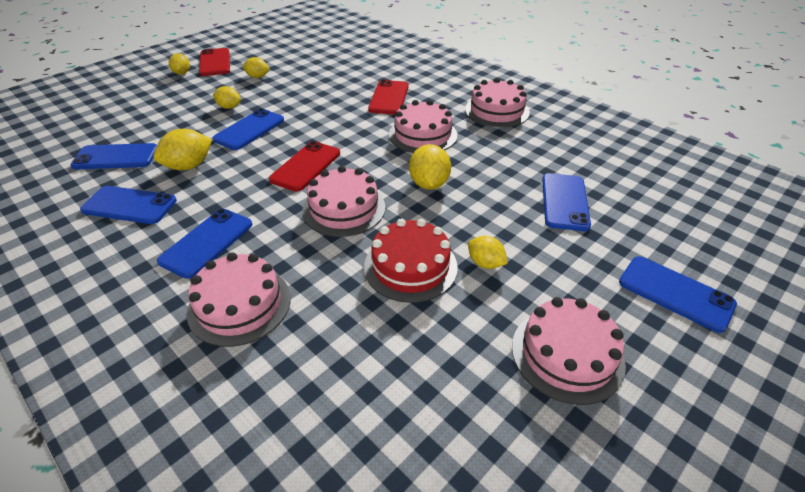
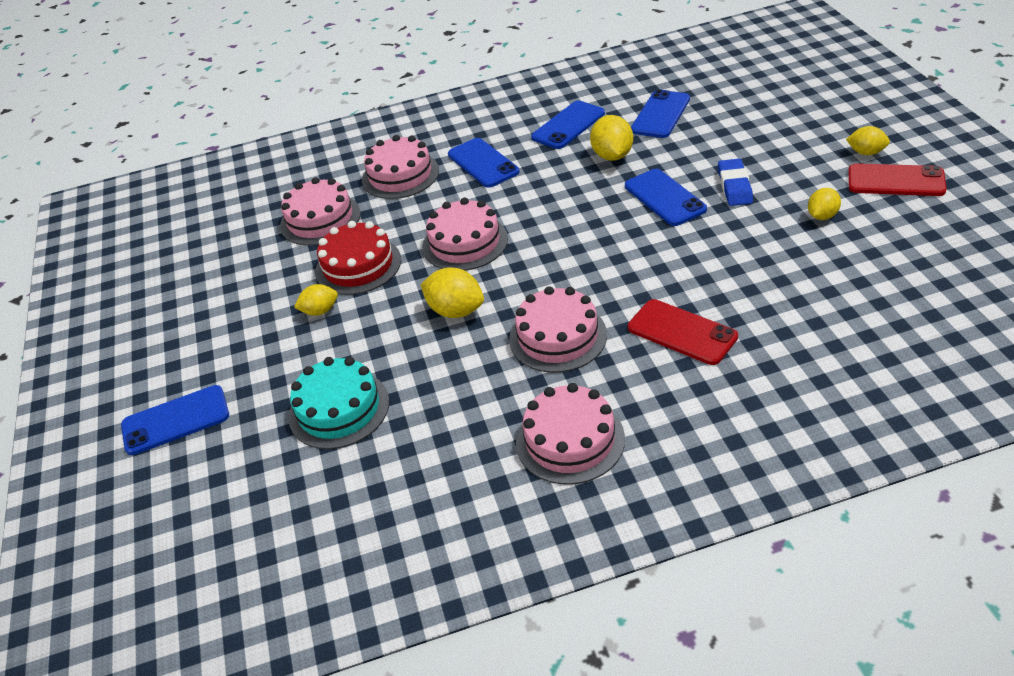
camera: 125 degrees right, 0 degrees up
yellow lemon [213,86,241,109] -> blue eraser [718,159,753,206]
red phone [269,141,340,191] -> none
pink cake [512,297,626,405] -> pink cake moved to [280,177,361,245]
blue phone [542,173,591,231] -> turquoise cake [288,357,389,449]

